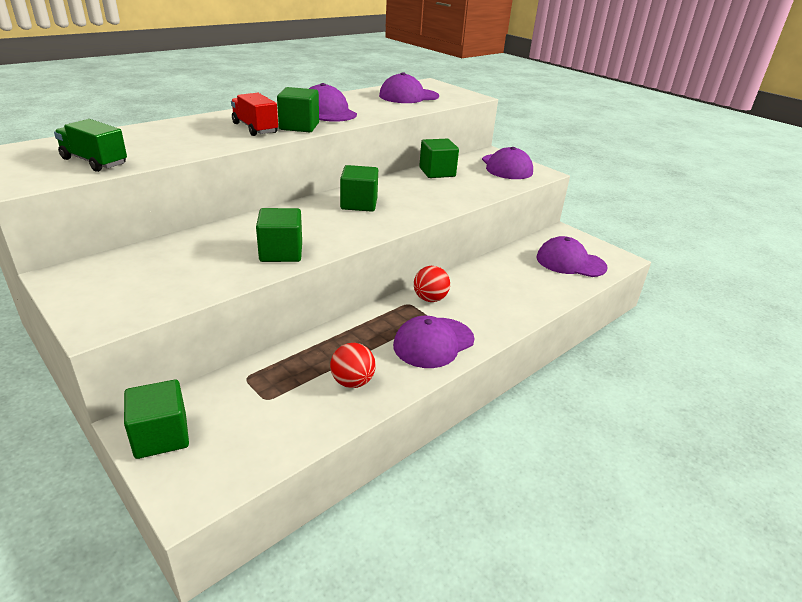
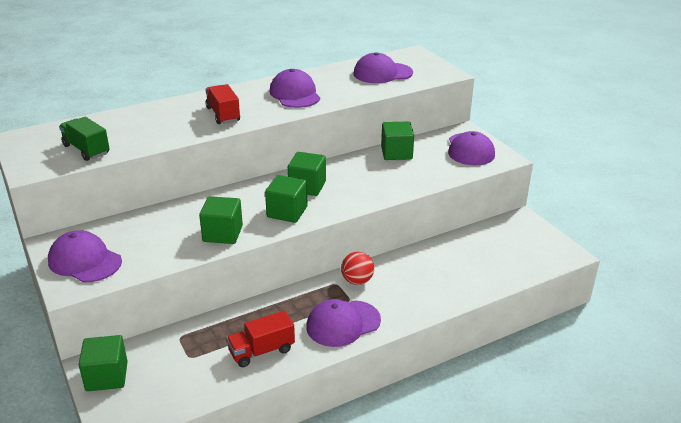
camera: 15 degrees right, 0 degrees up
green cube [277,87,319,132] -> green cube moved to [265,175,307,223]
red ball [330,343,376,388] -> red truck [227,310,295,367]
purple cap [537,236,608,277] -> purple cap moved to [48,230,122,282]

